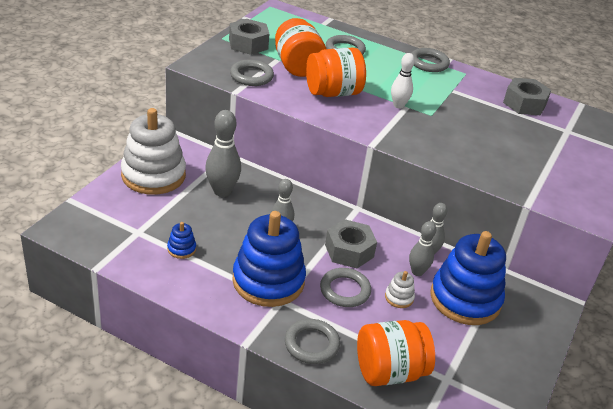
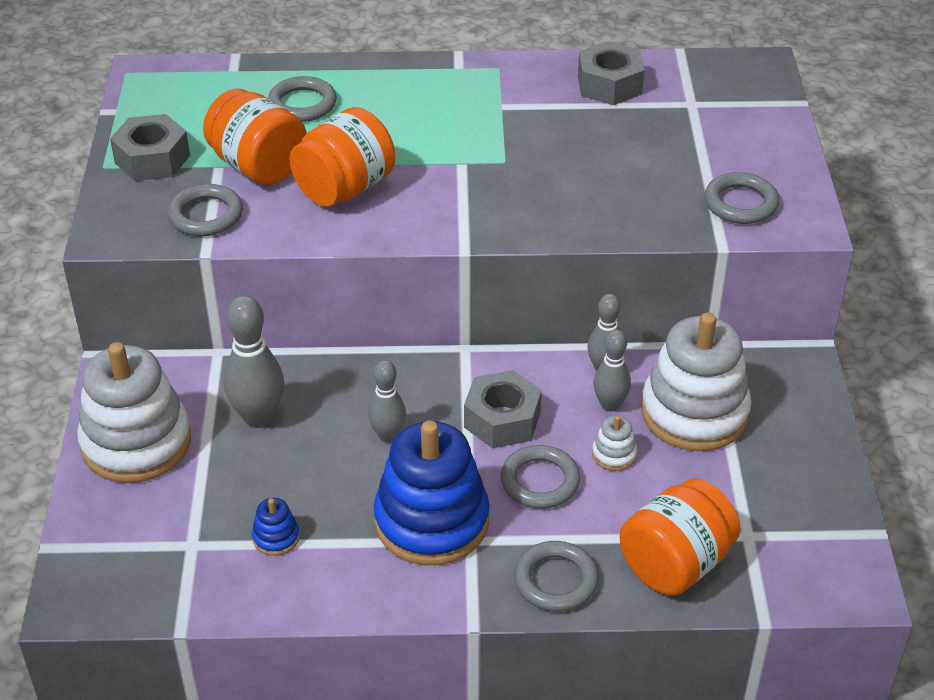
camera: 25 degrees left, 5 degrees up
white bowling pin [391,53,415,109] -> none
grey ring [411,48,450,72] -> grey ring moved to [704,172,779,224]
blue stacking toy [430,231,506,325] -> white stacking toy [641,312,751,451]

